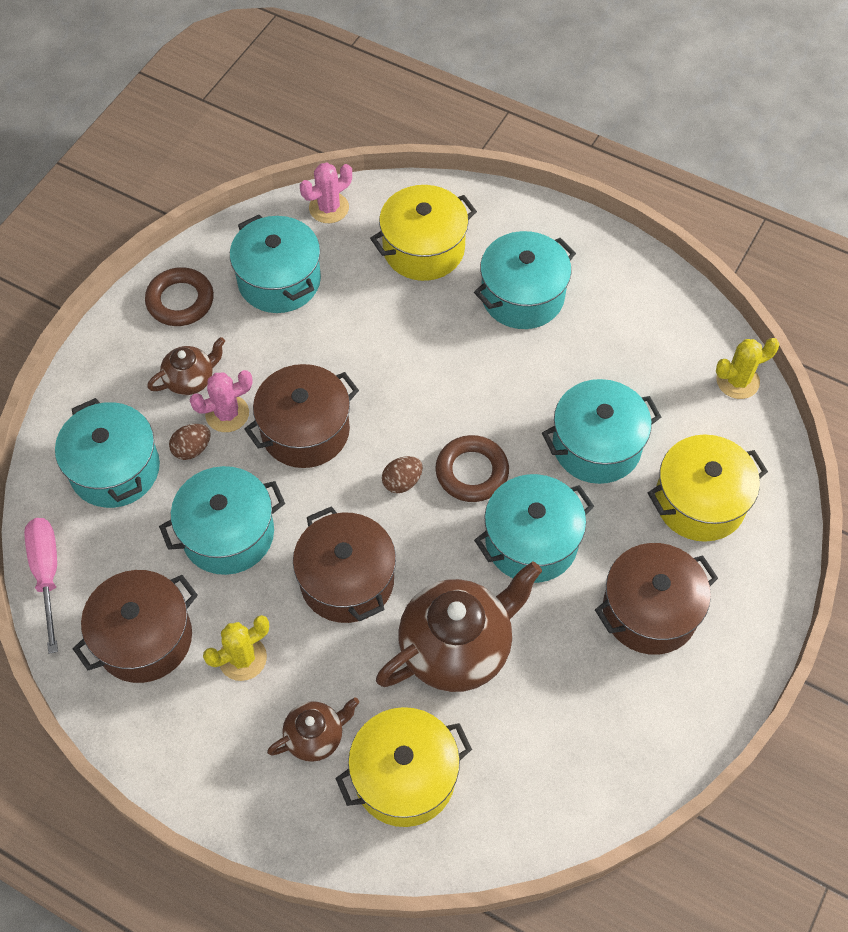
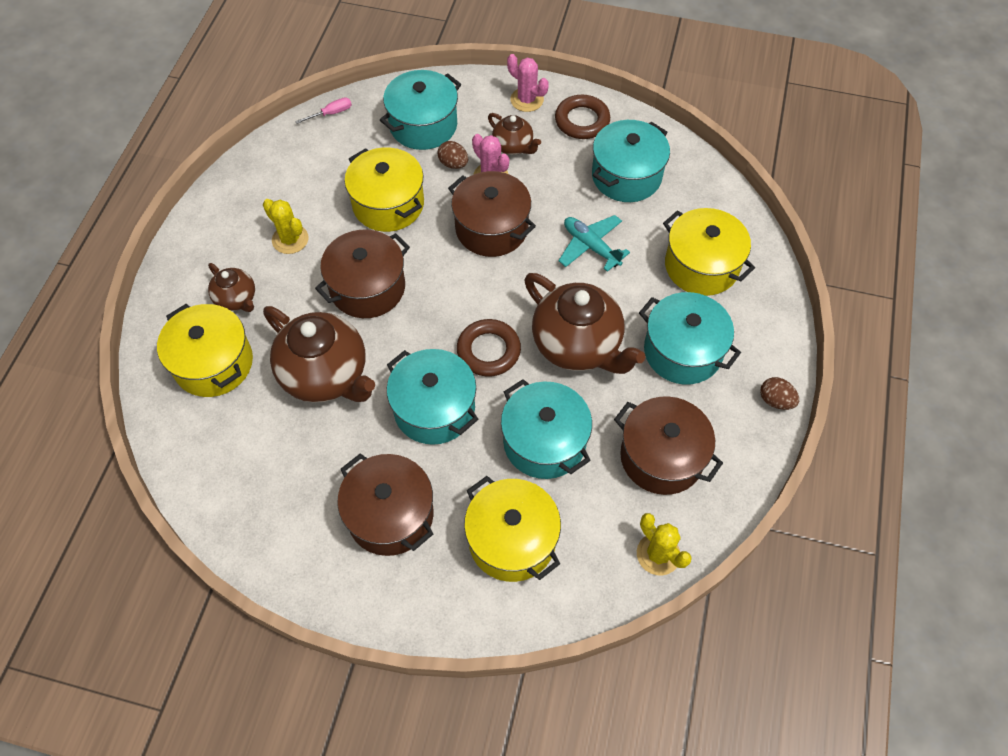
camera: 75 degrees right, 0 degrees up
pink screwdriver [24,518,58,654] -> pink screwdriver [295,97,352,124], size x0.57
brown pot [73,570,198,683] -> brown pot moved to [614,396,723,495]
turquoise pot [159,466,285,575] -> yellow pot [345,147,424,232]
pink cactus [300,163,352,223] -> pink cactus moved to [507,54,549,112]
brown egg [382,456,423,493] -> brown egg moved to [760,377,799,410]
none -> brown teapot [524,273,645,374]
none -> turquoise plane [558,215,630,272]

